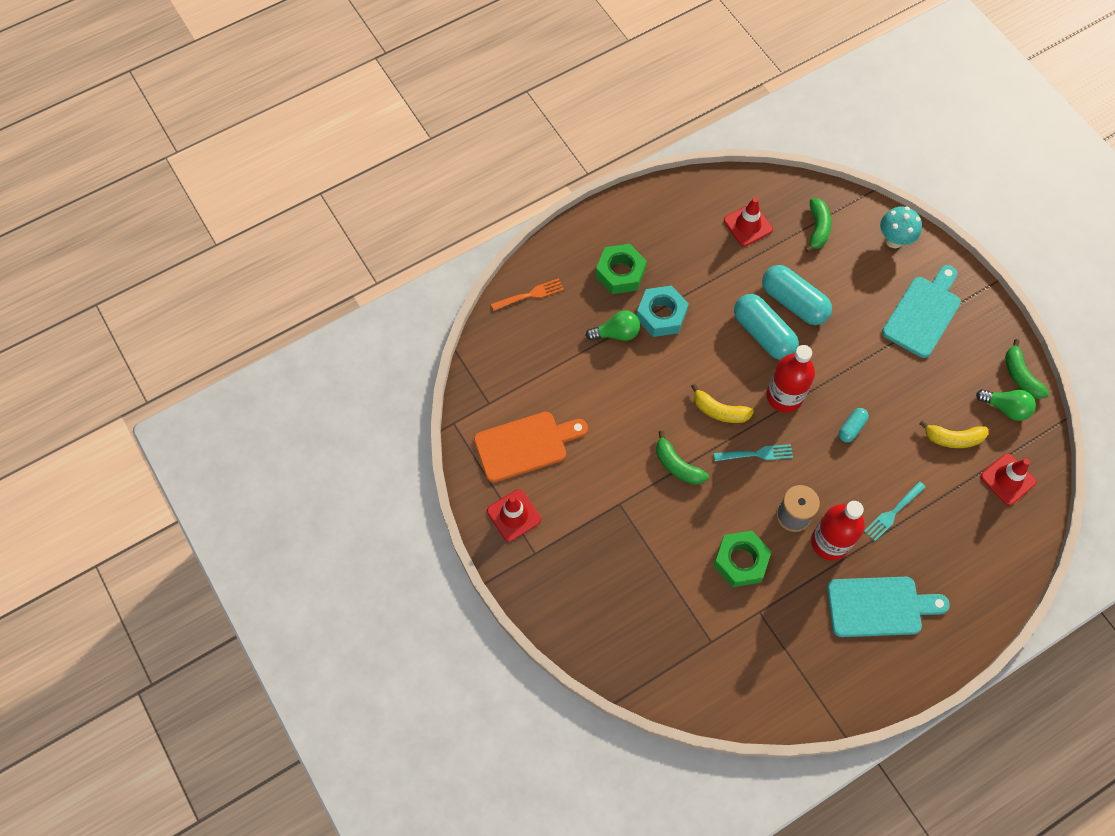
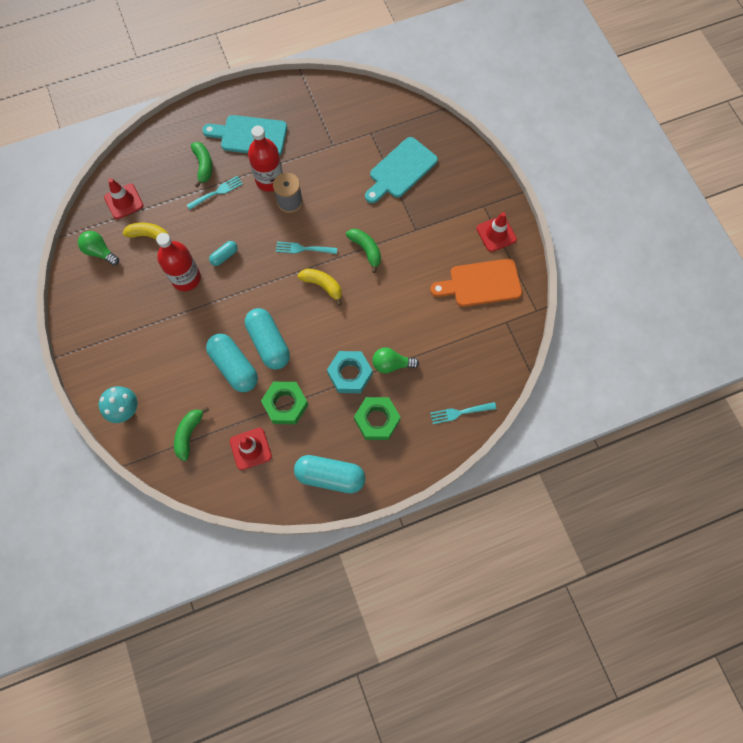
camera: 170 degrees left, 5 degrees up
orange fork [491,278,564,311] -> turquoise fork [430,402,497,424]
green nut [714,530,772,587] -> green nut moved to [261,382,308,424]
red bottle [766,345,815,413] -> red bottle moved to [156,233,201,291]
turquoise cutting board [882,265,961,358] -> turquoise cutting board moved to [365,137,438,203]
green banana [1005,339,1049,399] -> green banana moved to [191,142,212,187]
none -> turquoise capsule [294,455,365,493]

